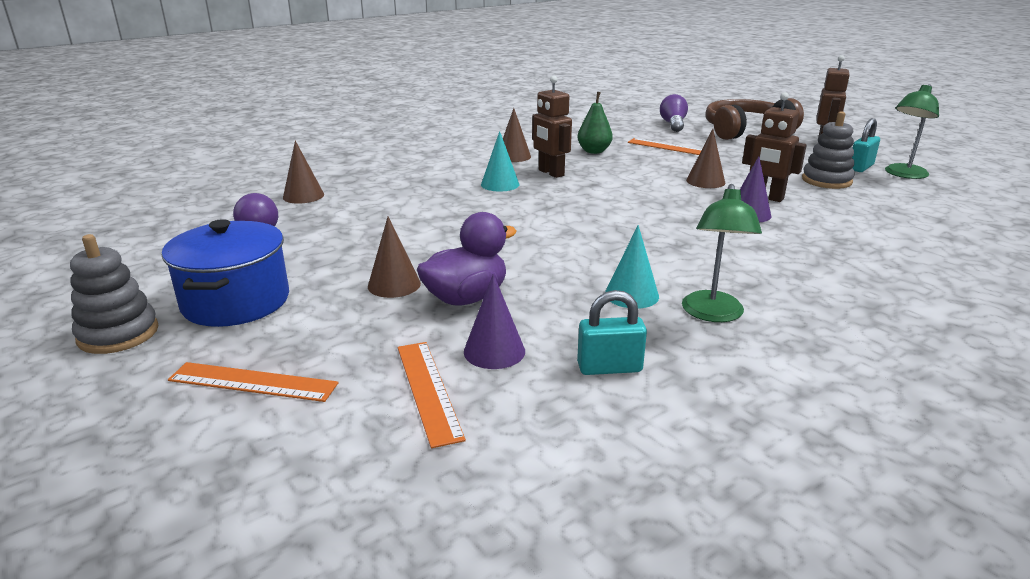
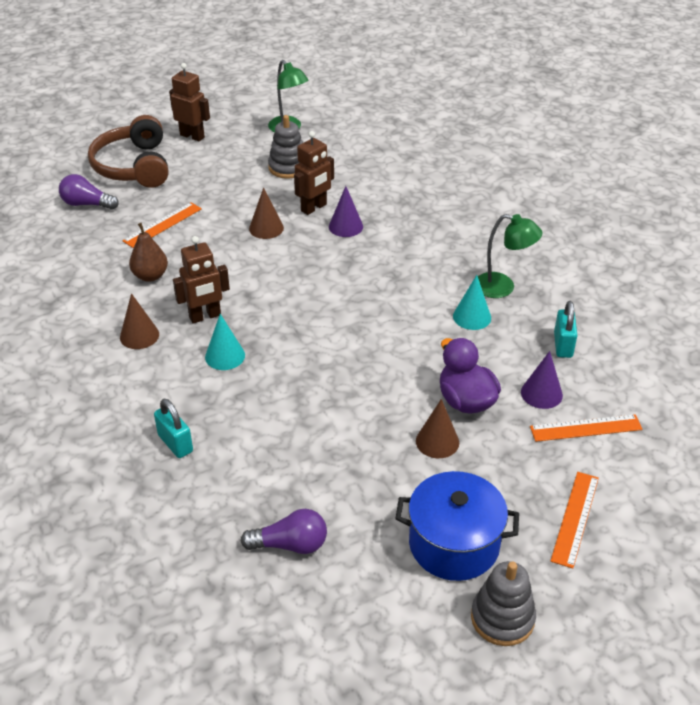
camera: 80 degrees left, 15 degrees up
brown cone [283,141,324,204] -> none
green pear [577,92,613,154] -> brown pear [129,223,168,282]
turquoise padlock [852,118,880,172] -> turquoise padlock moved to [154,399,193,458]

